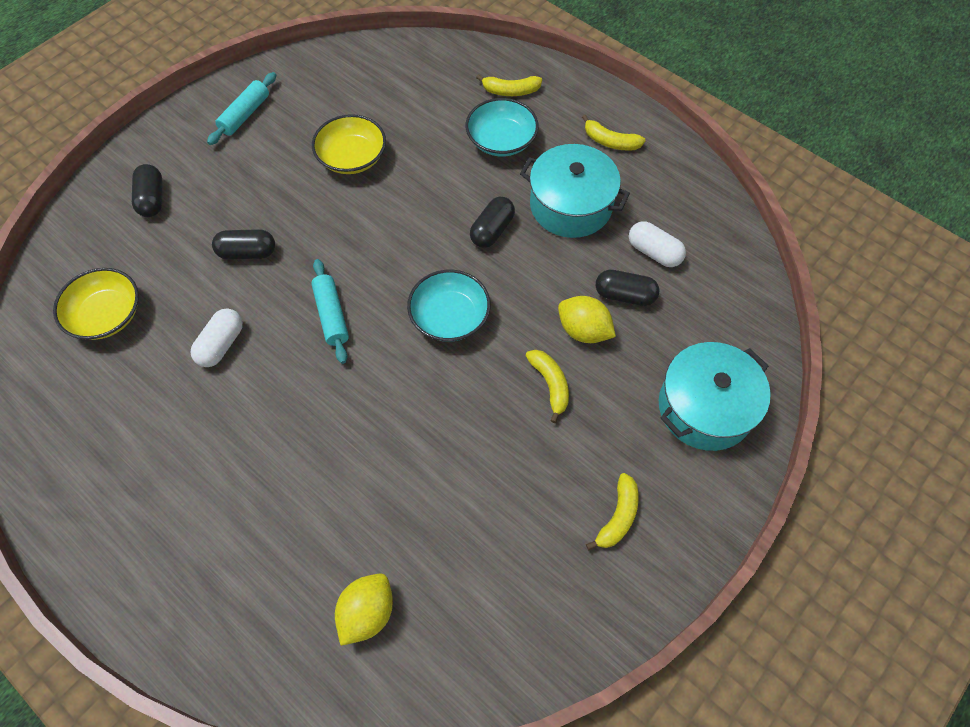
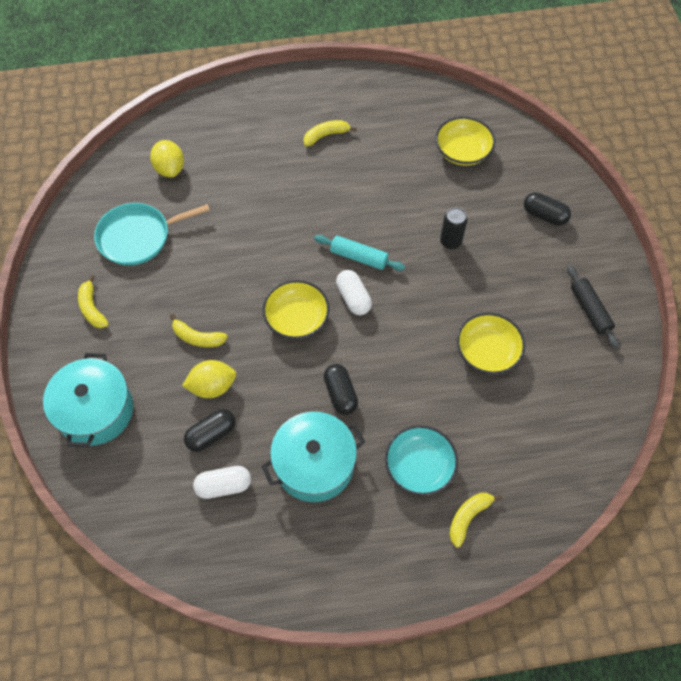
camera: 130 degrees right, 0 degrees up
white capsule [190,309,243,367] -> white capsule moved to [336,270,372,315]
turquoise rolling pin [207,72,276,145] -> black rolling pin [567,265,619,349]
black capsule [212,229,275,260] -> black can [440,207,467,249]
turquoise bowl [407,270,490,342] -> yellow bowl [262,280,330,339]
yellow banana [582,115,646,151] -> yellow banana moved to [303,120,357,147]
none -> turquoise pan [94,203,210,266]

